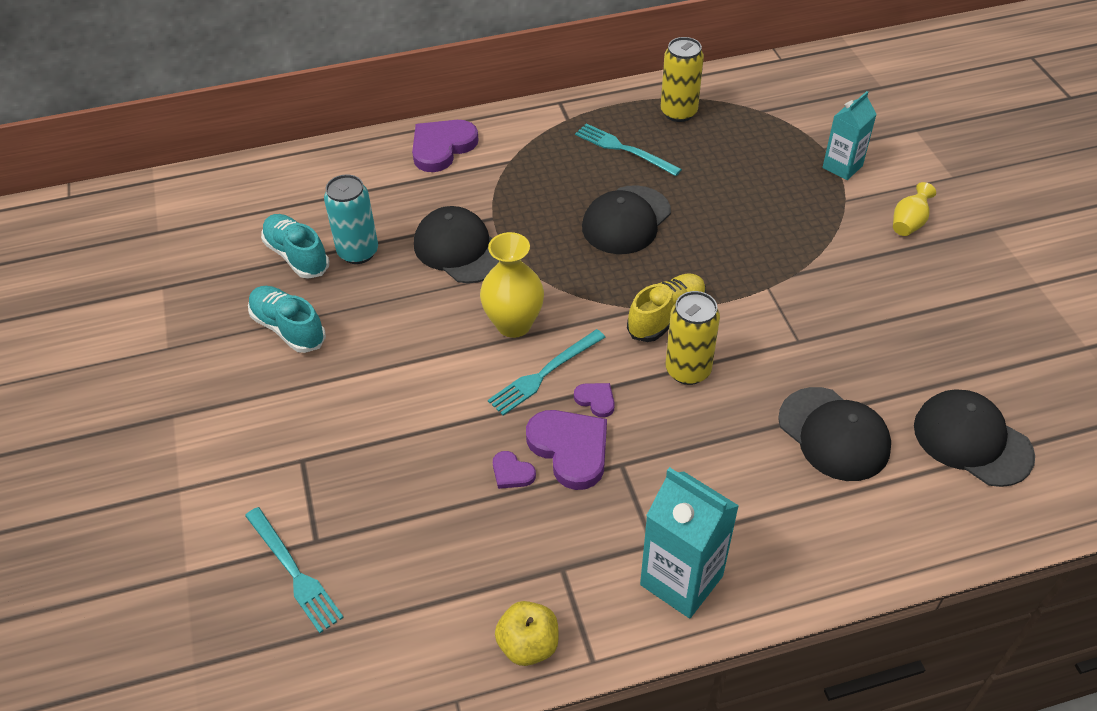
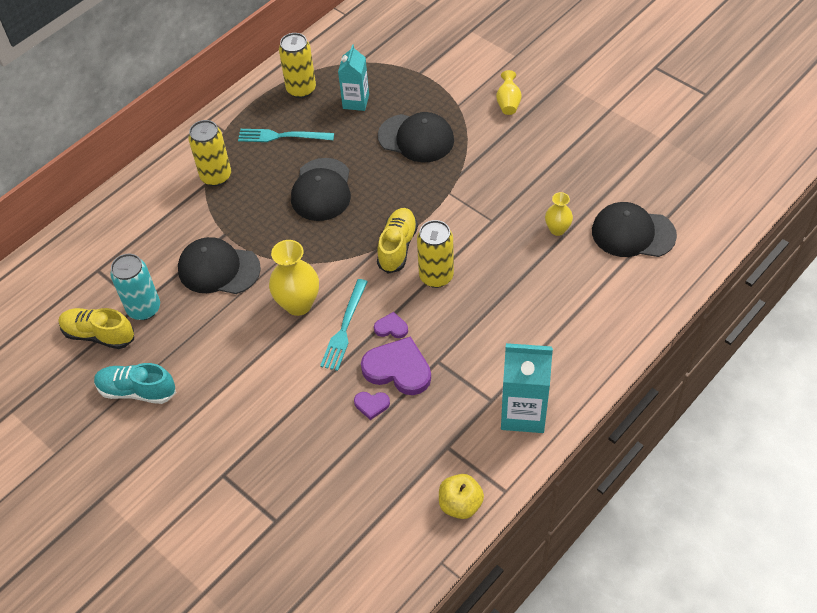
camera: 30 degrees left, 5 degrees up
turquoise fork [245,507,344,633] -> none
turquoise shoe [261,214,329,279] -> yellow shoe [59,308,134,349]
purple heart [412,120,479,172] -> none
black cap [778,387,891,481] -> black cap moved to [378,112,454,163]
turquoise carton [823,91,877,180] -> turquoise carton moved to [338,44,369,111]
none -> yellow can [188,120,231,186]
none -> yellow vase [545,192,573,236]

